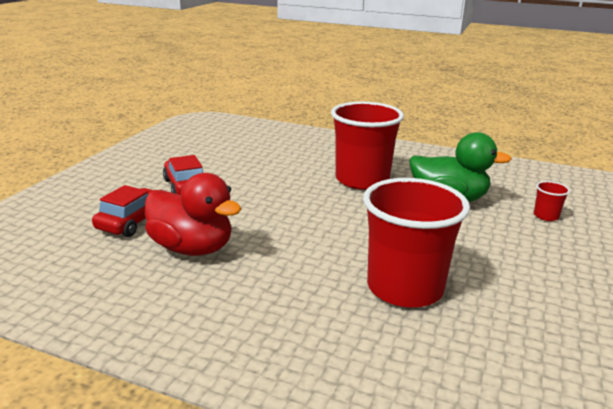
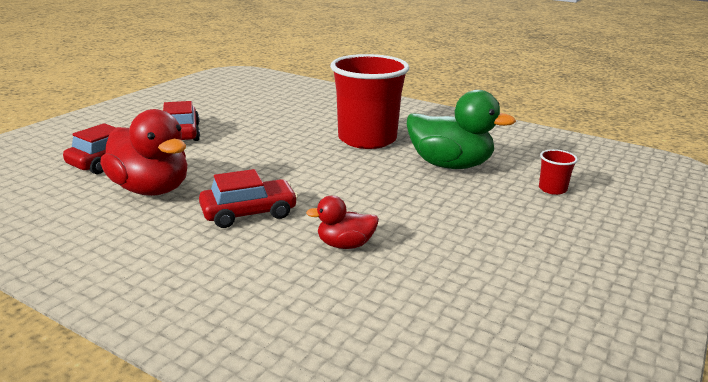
camera: 10 degrees right, 0 degrees up
red cup [363,178,470,308] -> red duck [306,196,379,249]
none -> red car [199,169,298,228]

